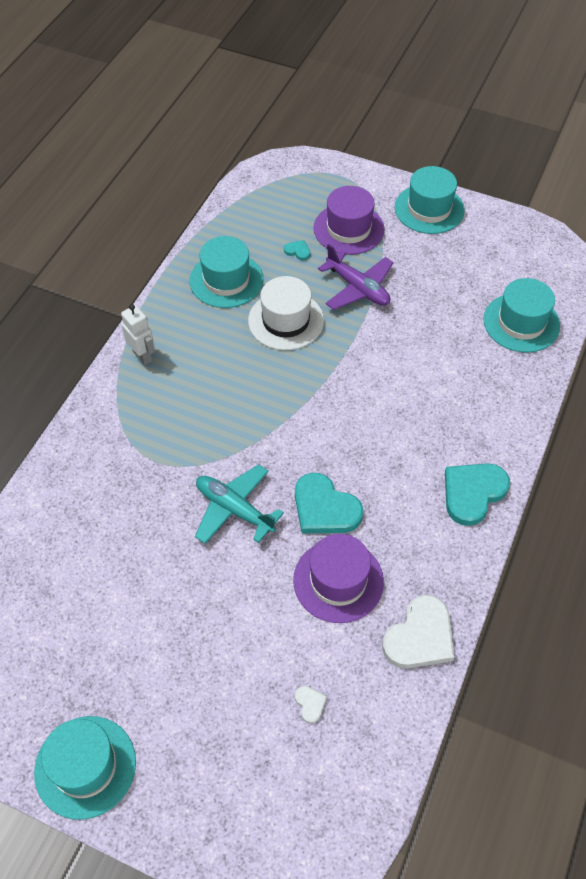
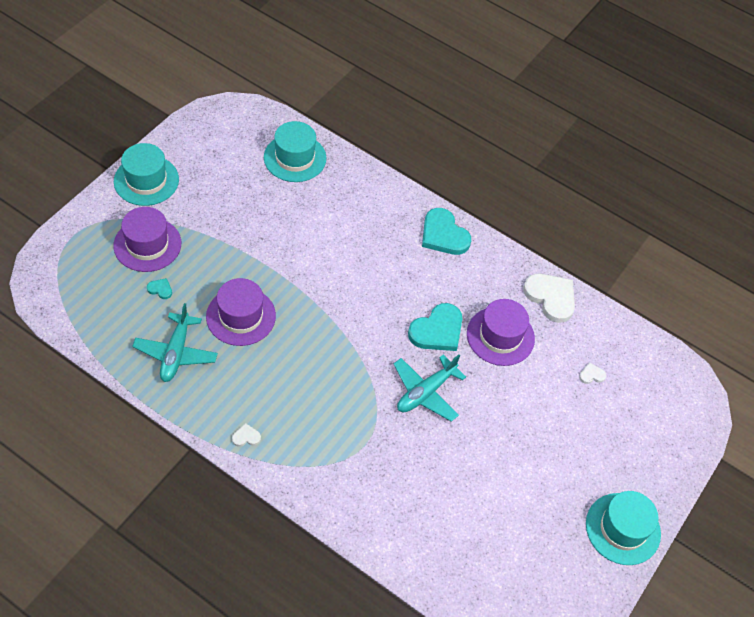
camera: 85 degrees left, 0 degrees up
white robot [121,304,155,365] -> white heart [232,423,261,447]
turquoise hat [190,236,263,308] -> turquoise plane [132,303,218,382]
white hat [248,276,324,350] -> purple hat [206,278,276,346]
turquoise heart [284,240,310,260] -> turquoise heart turned 75 degrees clockwise [147,278,172,299]
purple plane [318,244,394,310] -> none

